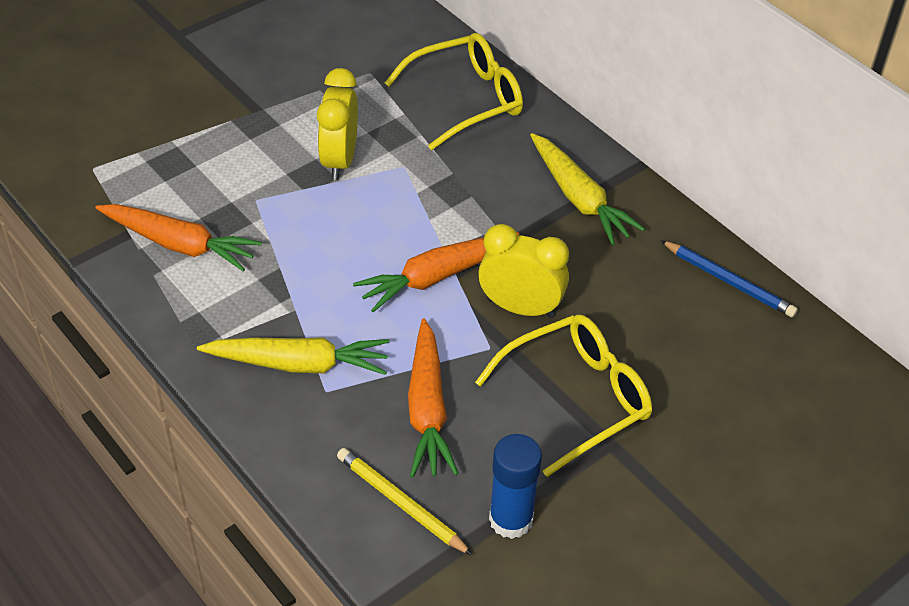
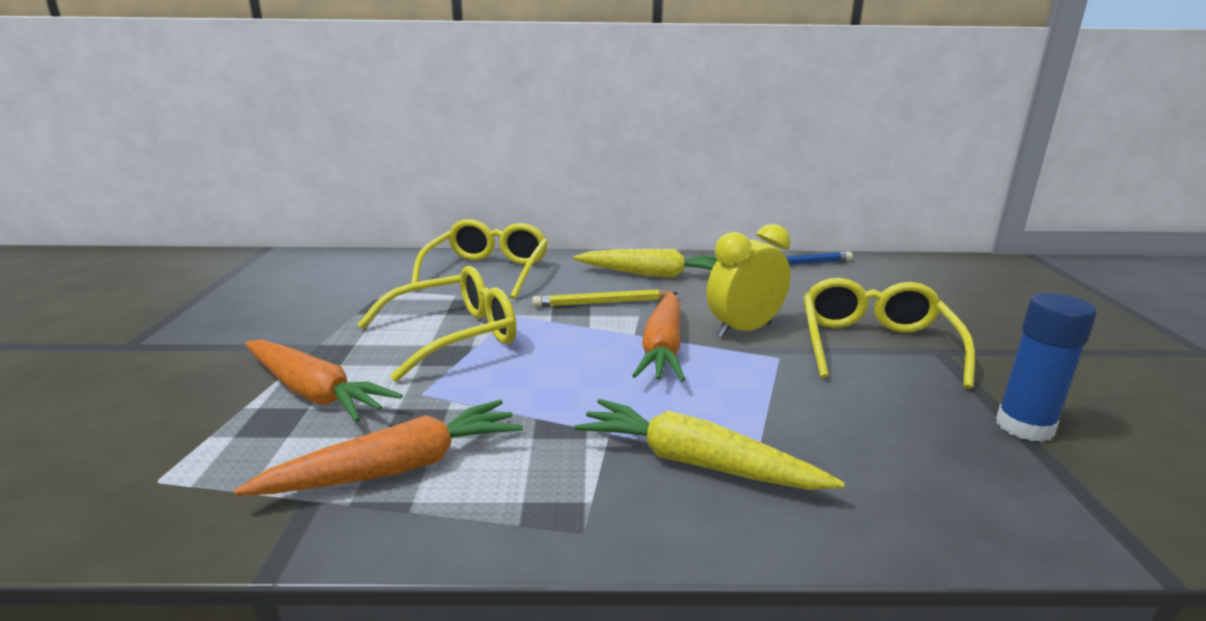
camera: 50 degrees left, 25 degrees down
yellow carrot [197,337,389,375] -> yellow carrot turned 105 degrees counterclockwise [574,399,845,490]
yellow clock [317,68,358,180] -> yellow glasses [357,266,517,382]
yellow pencil [337,448,473,556] -> yellow pencil moved to [532,289,678,307]
orange carrot [408,319,458,477] -> orange carrot moved to [245,340,403,422]

